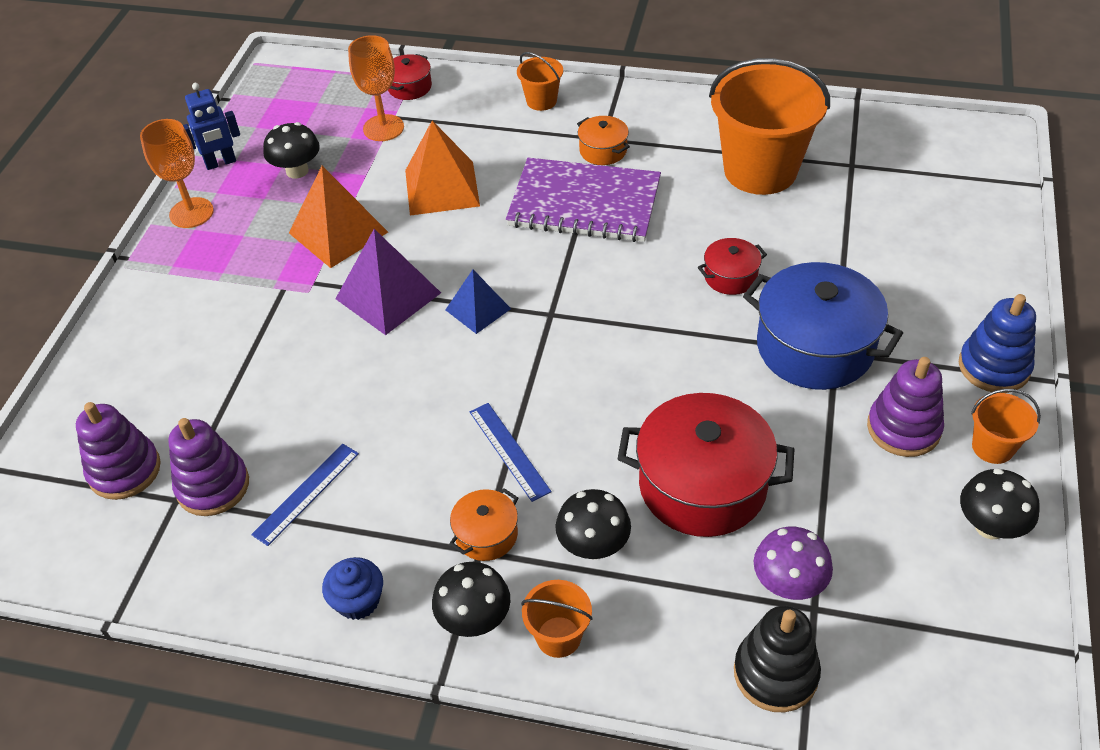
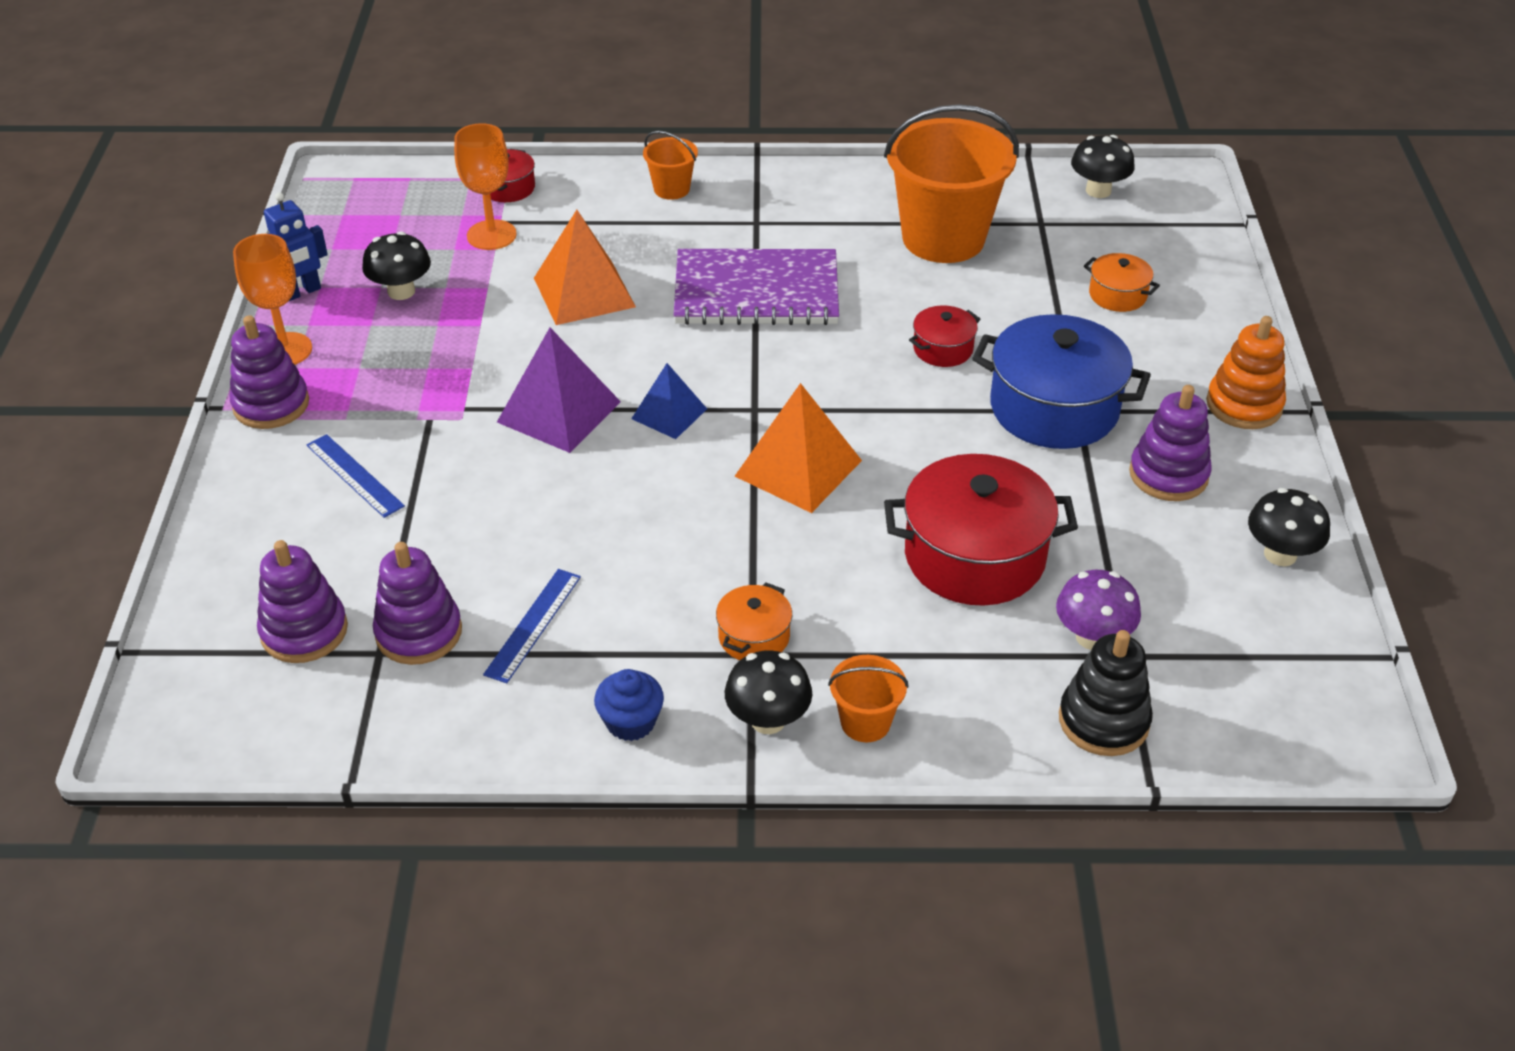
camera: 15 degrees left, 5 degrees down
orange pyramid [289,166,388,268] -> orange pyramid moved to [735,383,862,513]
blue ruler [470,403,552,502] -> blue ruler moved to [306,434,405,518]
black mushroom [556,489,631,559] -> black mushroom moved to [1071,135,1135,198]
orange pot [577,116,630,165] -> orange pot moved to [1084,253,1160,312]
blue stacking toy [959,294,1036,393] -> orange stacking toy [1206,316,1286,429]
orange bucket [971,389,1041,464] -> none
none -> purple stacking toy [230,315,309,429]

